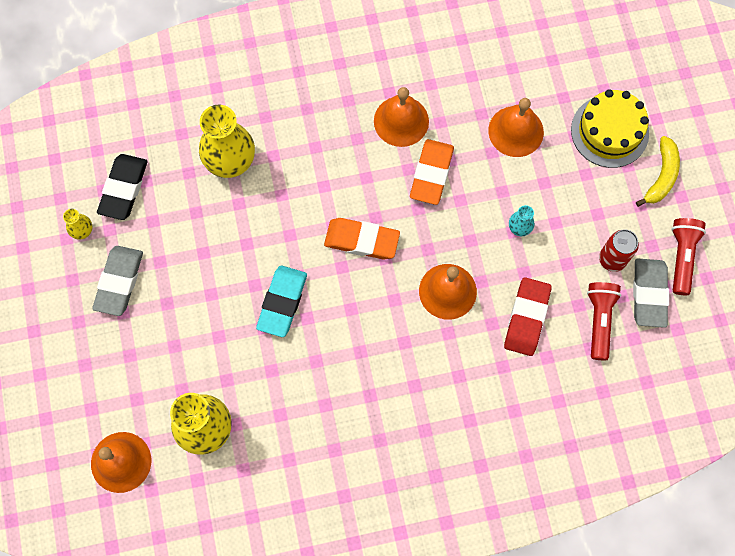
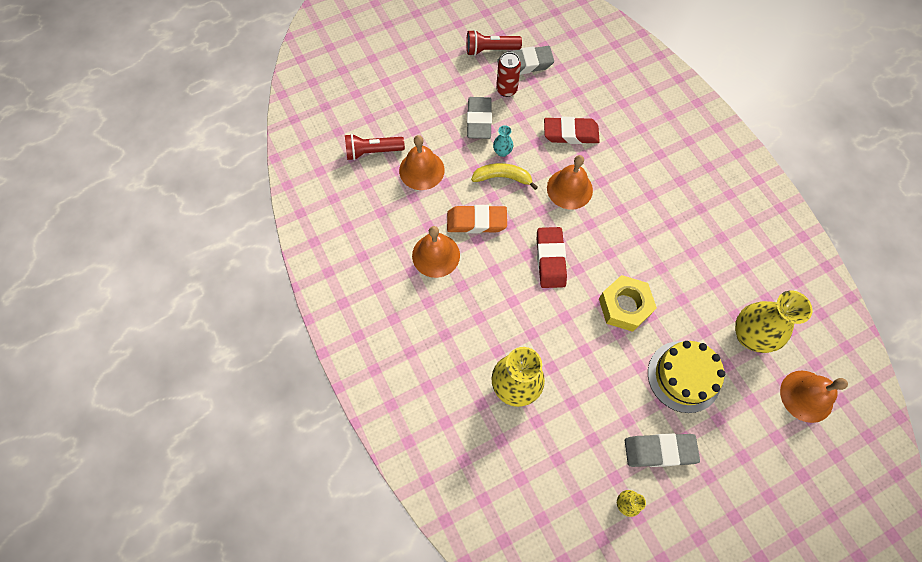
camera: 105 degrees left, 5 degrees down
black eraser [97,154,148,220] -> none
turquoise eraser [256,266,307,337] -> yellow nut [599,275,657,332]
orange eraser [324,218,400,260] -> red eraser [537,227,567,288]
yellow cake [571,89,649,168] -> yellow cake moved to [648,341,725,413]
red flashlight [587,282,621,360] -> red flashlight moved to [345,134,405,160]
yellow banana [636,136,680,207] -> yellow banana moved to [471,163,538,190]
none -> grey eraser [467,97,492,139]

